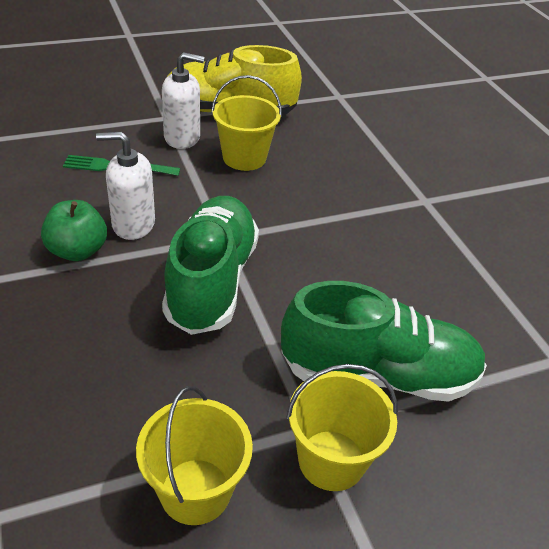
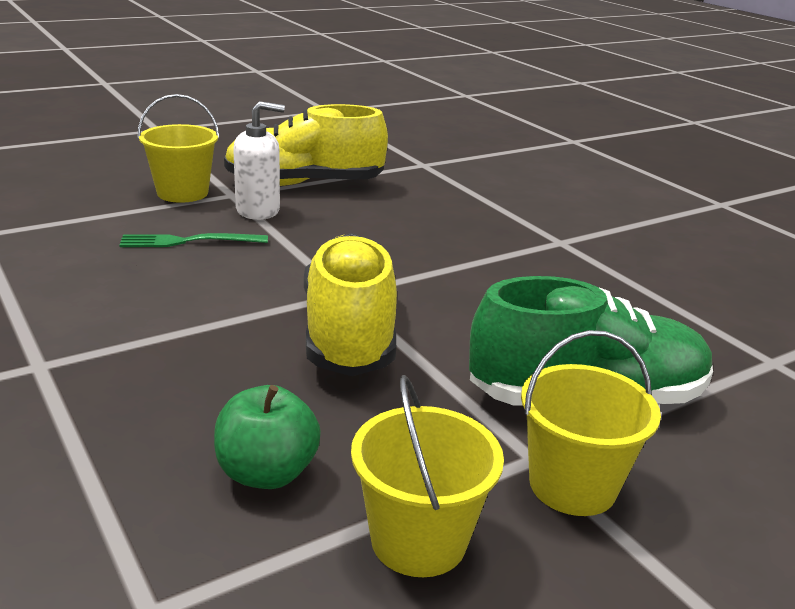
camera: 10 degrees left, 15 degrees down
green apple [41,200,107,261] -> green apple moved to [214,385,321,489]
white soap dispenser [96,132,155,240] -> none
green shoe [162,196,259,335] -> yellow shoe [304,233,397,376]
yellow bucket [211,75,282,171] -> yellow bucket moved to [137,94,220,203]

